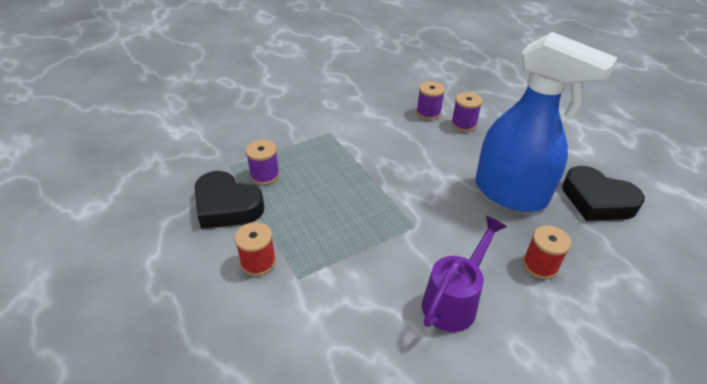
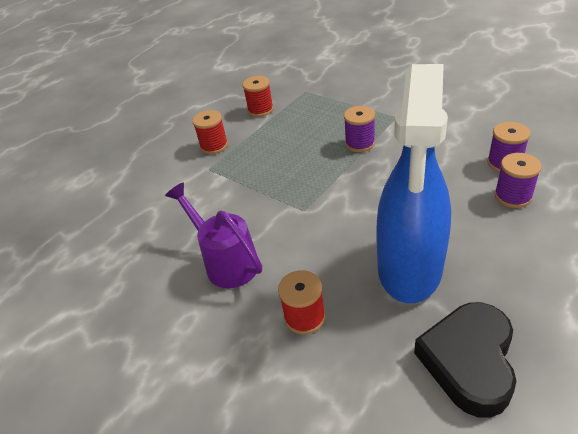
camera: 75 degrees right, 0 degrees up
black heart [195,171,264,229] -> red spool [243,76,274,117]
purple spool [246,140,280,185] -> purple spool moved to [344,106,375,152]
purple watering can [422,216,507,332] -> purple watering can turned 150 degrees counterclockwise [165,183,262,288]

